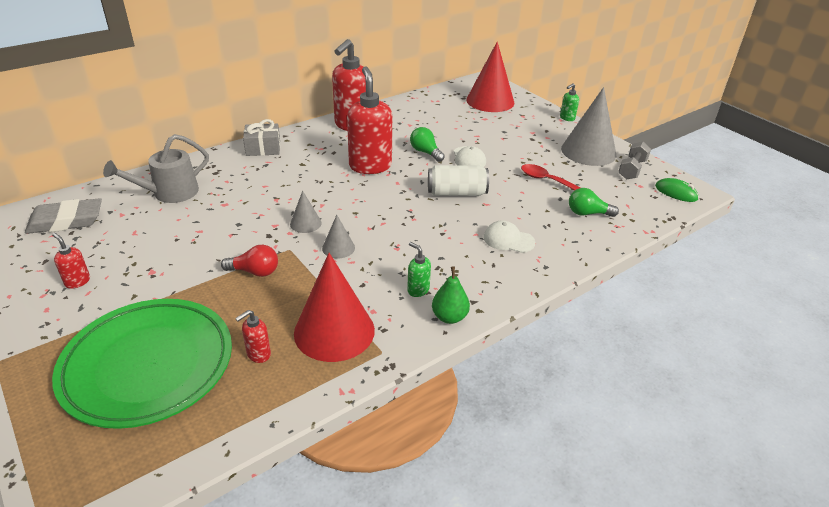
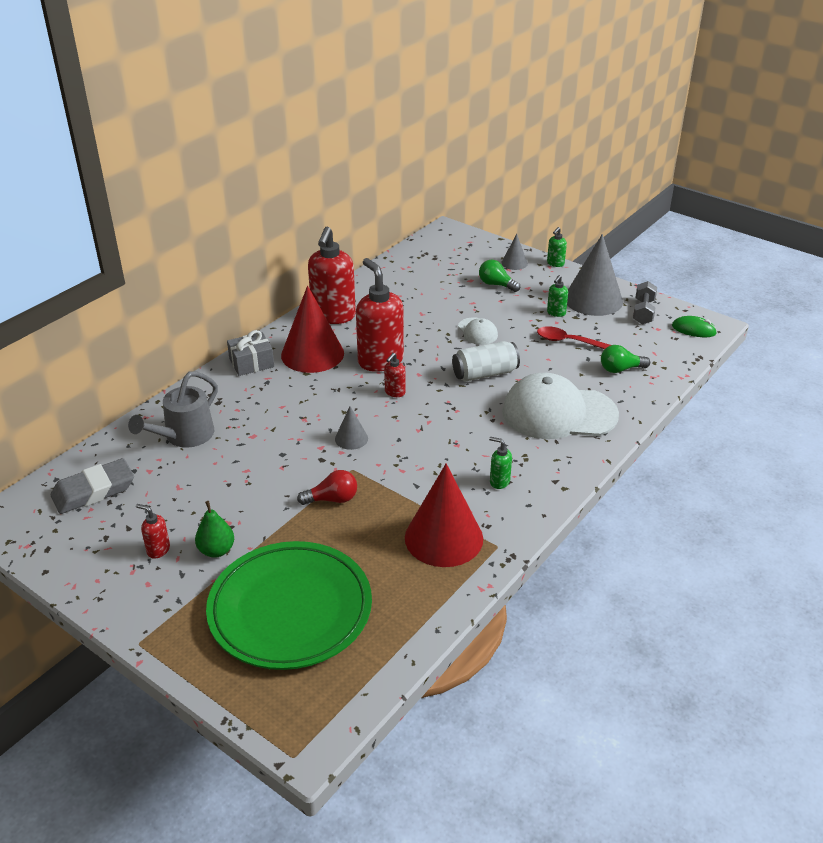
camera: 15 degrees left, 0 degrees up
red soap dispenser [235,310,271,363] -> red soap dispenser moved to [384,353,406,397]
grey cone [322,215,355,258] -> grey cone moved to [502,234,528,270]
green light bulb [410,127,445,162] -> green light bulb moved to [479,260,520,292]
green pear [432,266,470,324] -> green pear moved to [195,501,234,558]
red cone [466,42,514,112] -> red cone moved to [281,286,344,373]
white cap [484,221,535,253] -> white cap [502,373,619,439], size x2.18
none -> green soap dispenser [547,275,568,317]

